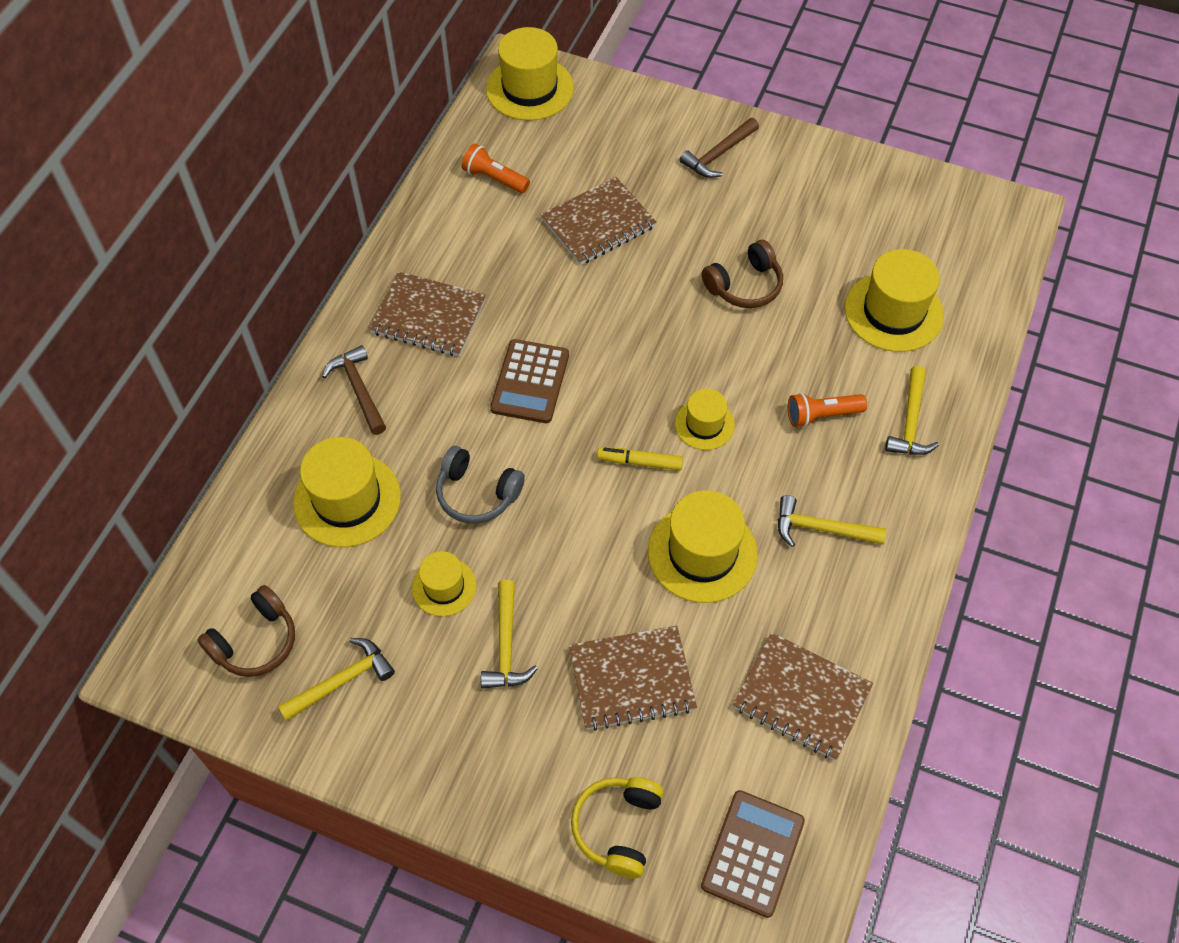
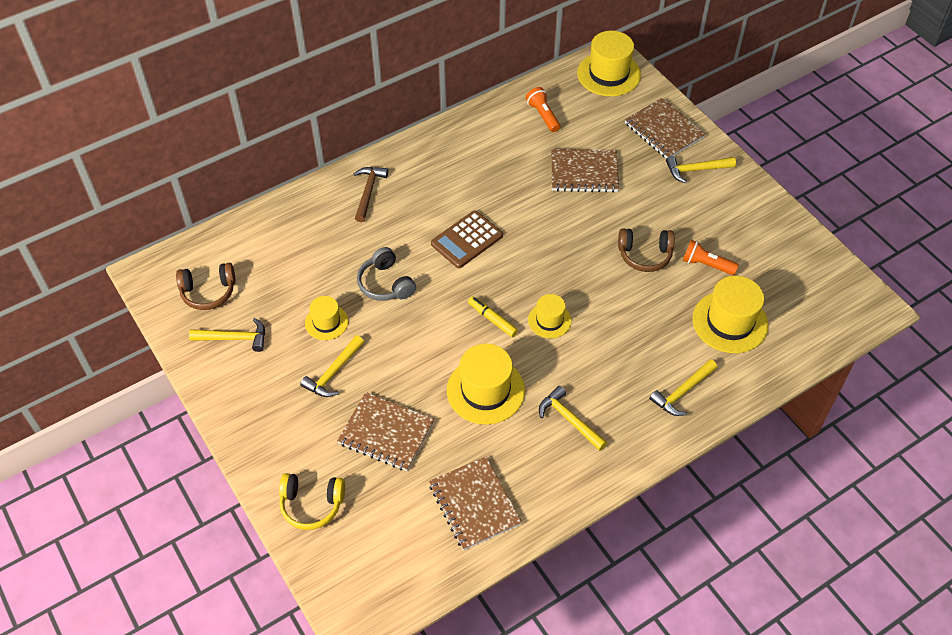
camera: 35 degrees right, 5 degrees down
yellow hat [293,437,401,547] -> none
brown notebook [369,271,486,356] -> brown notebook moved to [625,98,706,159]
yellow headphones [571,777,664,878] -> yellow headphones turned 135 degrees counterclockwise [279,473,345,530]
brown hammer [680,118,759,178] -> yellow hammer [666,156,736,183]
brown calculator [701,790,805,918] -> none
orange flashlight [788,393,867,428] -> orange flashlight moved to [682,240,739,275]

